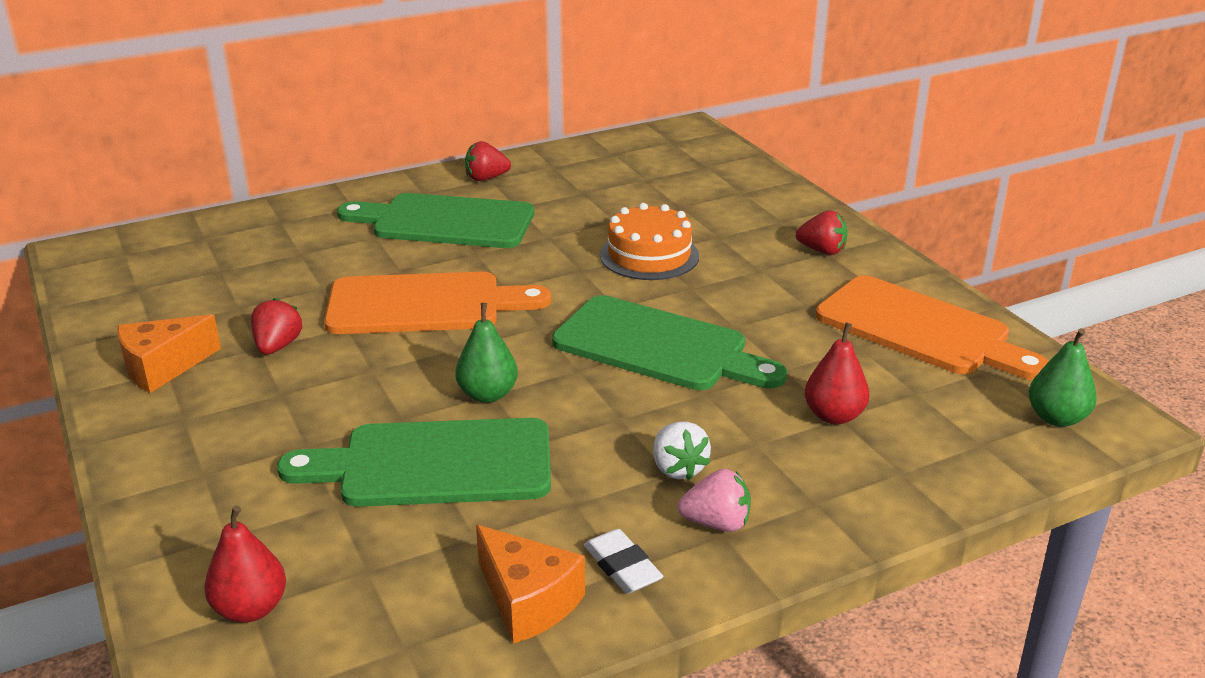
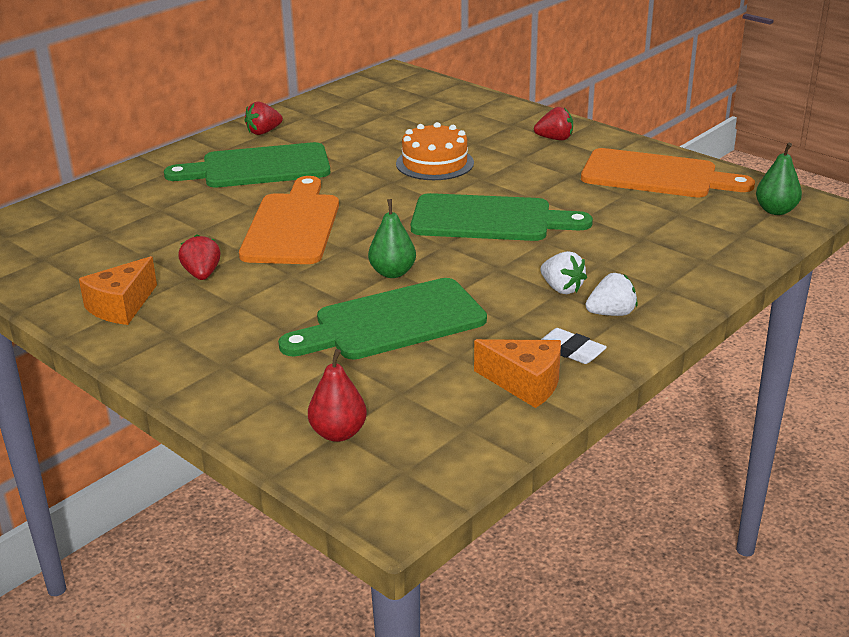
camera: 20 degrees left, 0 degrees up
orange cutting board [324,272,551,334] -> orange cutting board turned 60 degrees counterclockwise [239,176,339,264]
pink strawberry [678,469,751,532] -> white strawberry [586,273,638,316]
red pear [805,322,869,425] -> none

